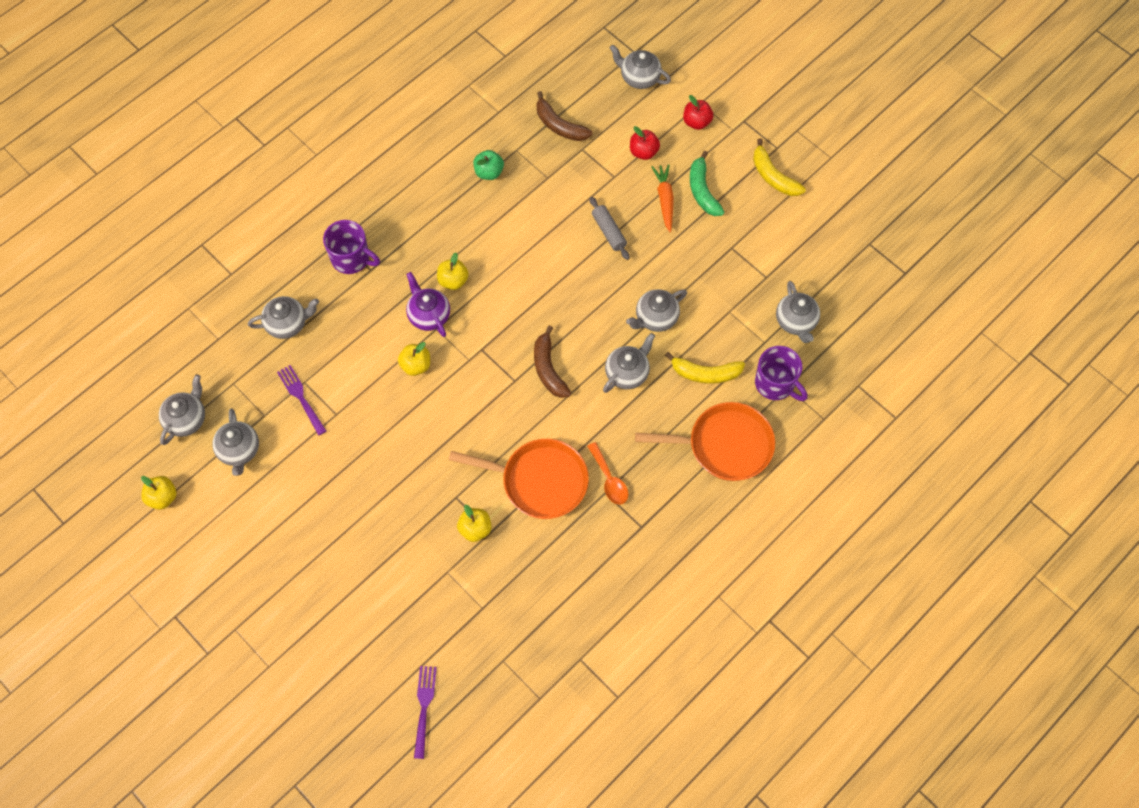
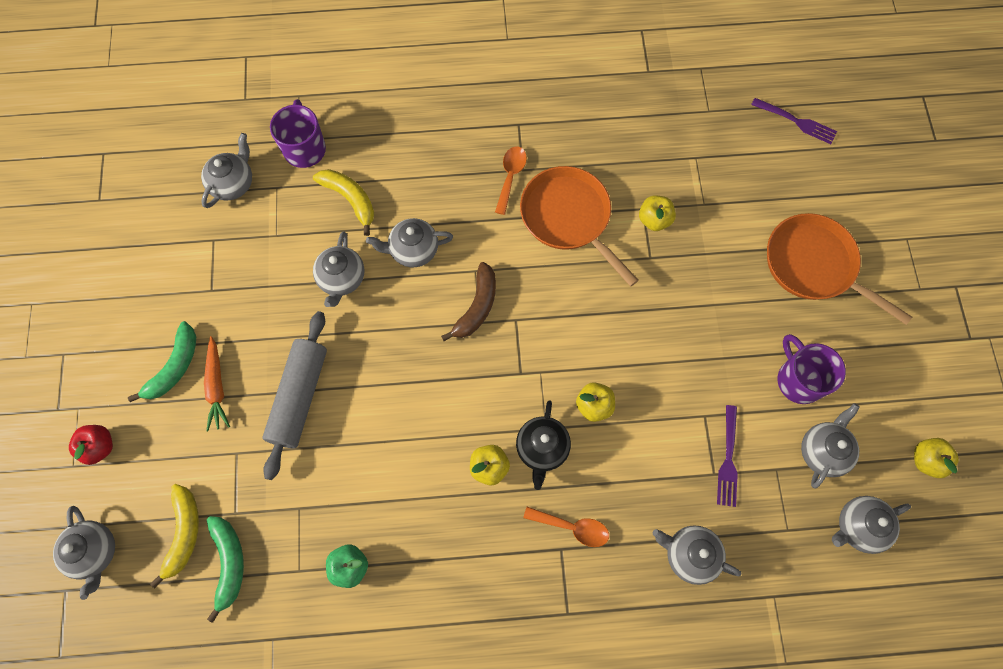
camera: 140 degrees left, 5 degrees up
purple mug [323,220,380,274] -> purple mug moved to [778,334,846,404]
purple teapot [406,272,450,337] -> black teapot [516,400,571,490]
purple fork [414,666,437,759] -> purple fork turned 105 degrees counterclockwise [751,98,837,144]
brown banana [536,91,592,141] -> green banana [207,516,244,623]
grey rolling pin [590,197,629,260] -> grey rolling pin [262,311,327,480], size x1.75
grey teapot [626,289,687,332] -> grey teapot turned 90 degrees clockwise [313,232,365,307]
red apple [630,126,660,160] -> none
orange pan [635,402,775,481] -> orange pan moved to [767,213,912,325]
orange carrot [651,164,674,232] -> orange carrot turned 45 degrees counterclockwise [204,336,230,431]
yellow banana [753,138,806,196] -> yellow banana moved to [150,484,199,588]
none -> orange spoon [523,507,609,547]

